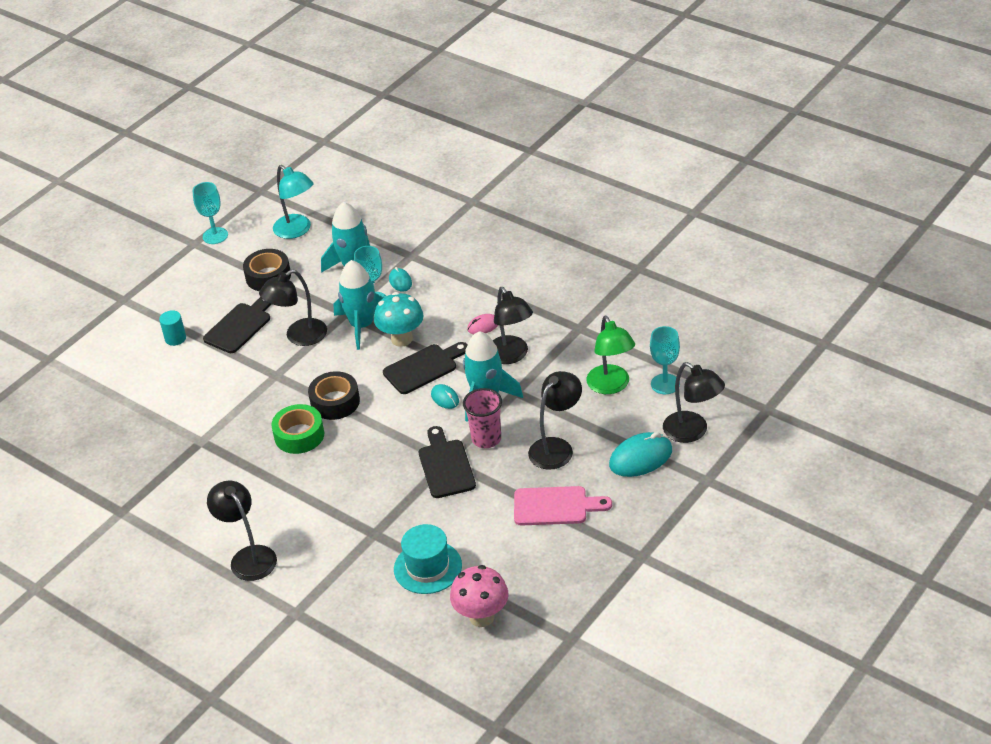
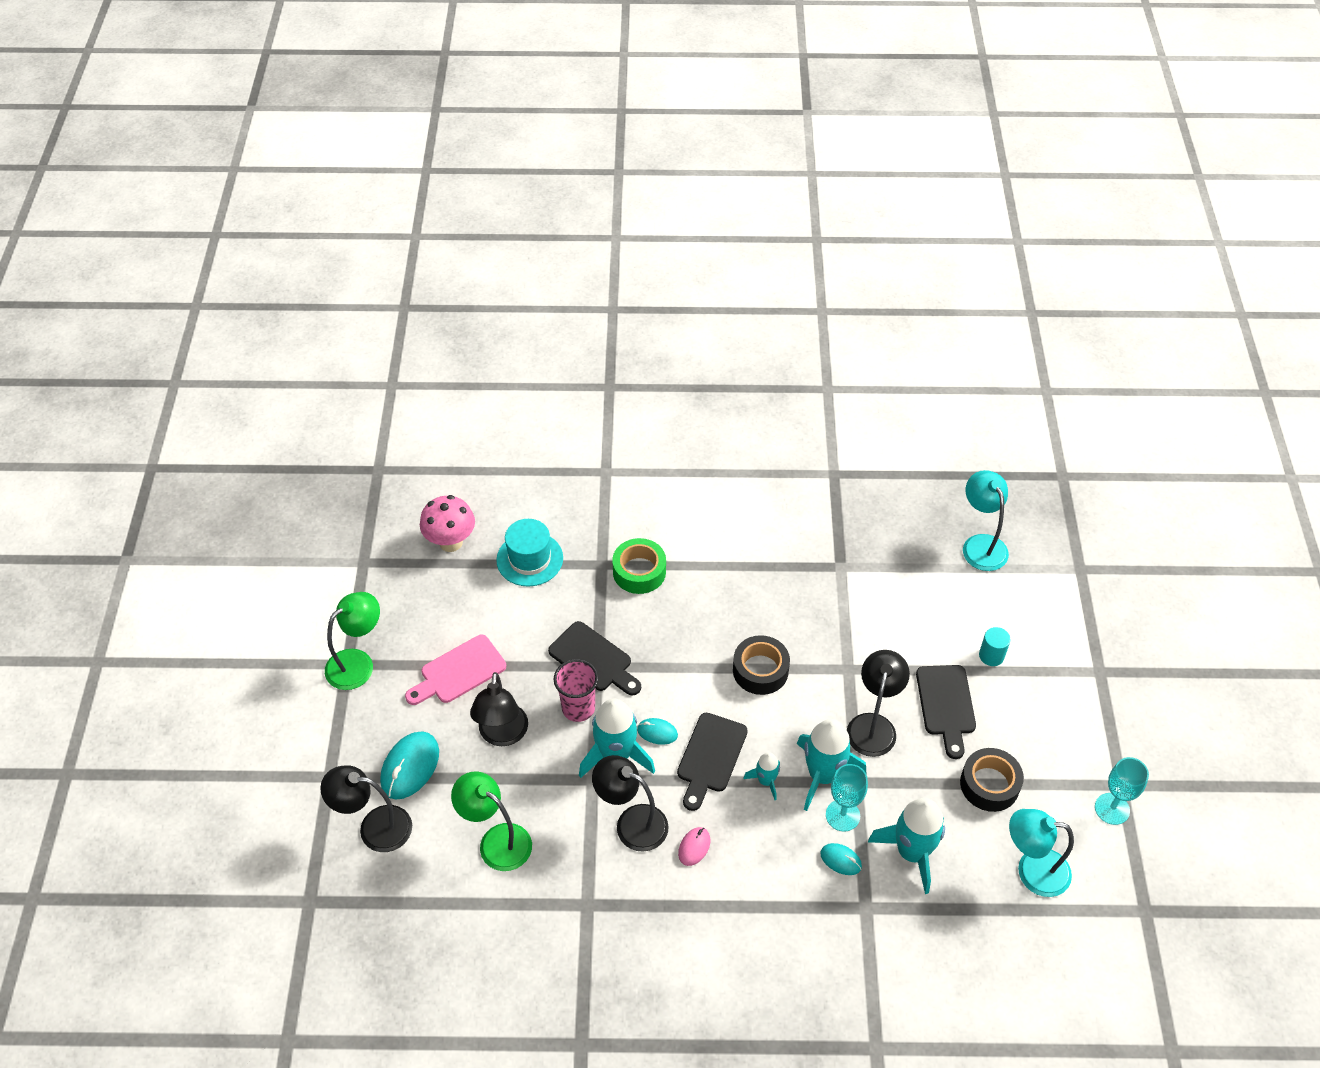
camera: 140 degrees right, 10 degrees up
black lamp [207,481,277,581] -> none
green tape [271,404,324,454] -> green tape moved to [612,538,666,594]
turquoise mushroom [374,292,424,347] -> turquoise rocket [744,752,780,800]
turquoise goblet [650,326,680,394] -> none
none -> green lamp [325,592,380,690]
none -> turquoise lamp [963,470,1009,571]

